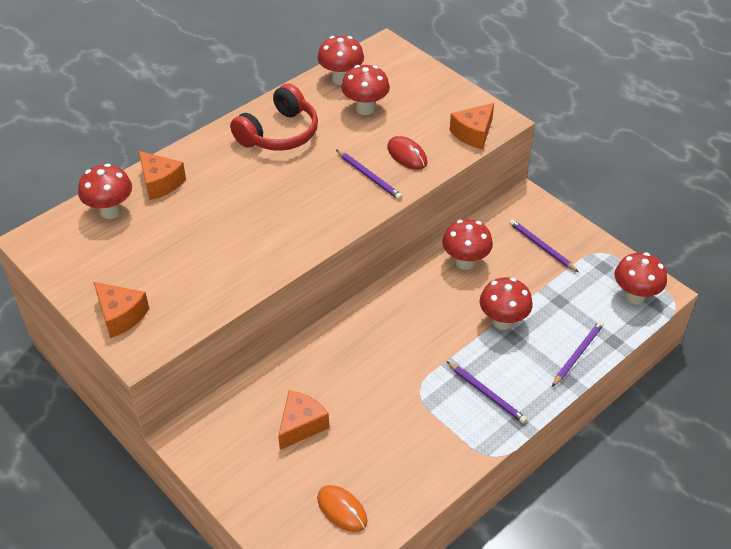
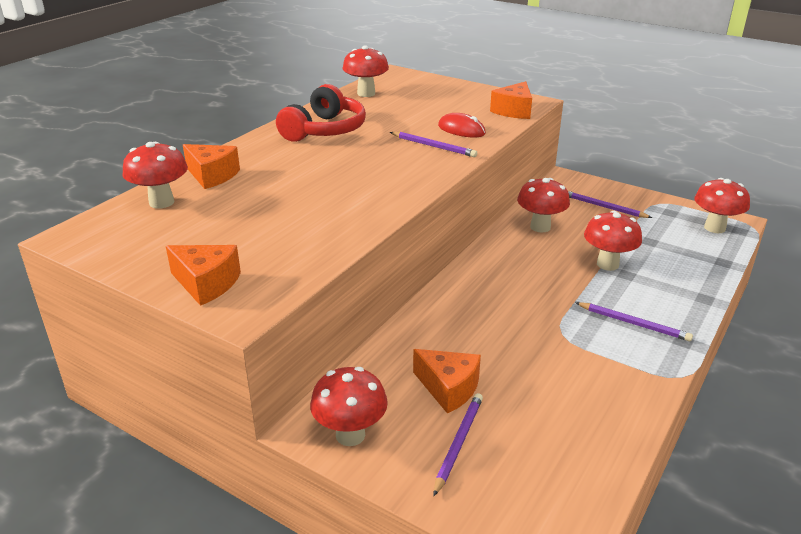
camera: 15 degrees left, 15 degrees down
orange cheese [278,390,329,450] -> orange cheese turned 105 degrees clockwise [413,349,481,413]
orange mouse [317,485,368,532] -> none
red mushroom [341,65,390,115] -> red mushroom moved to [310,367,388,446]
purple pencil [552,321,604,387] -> purple pencil moved to [433,393,483,496]

